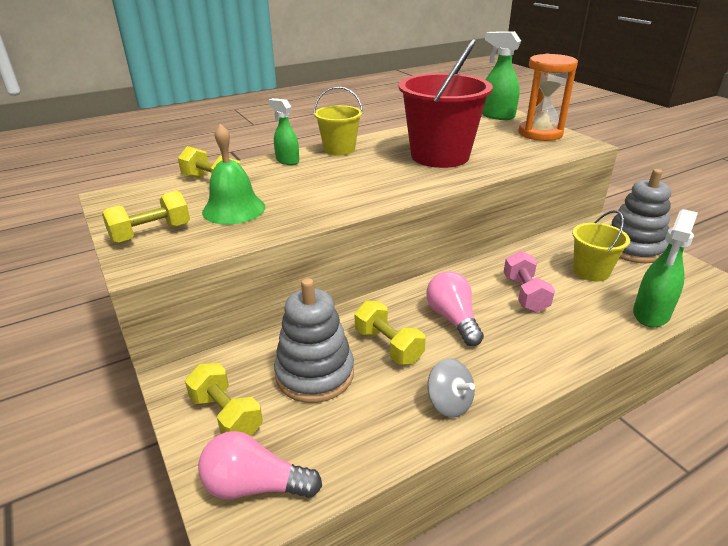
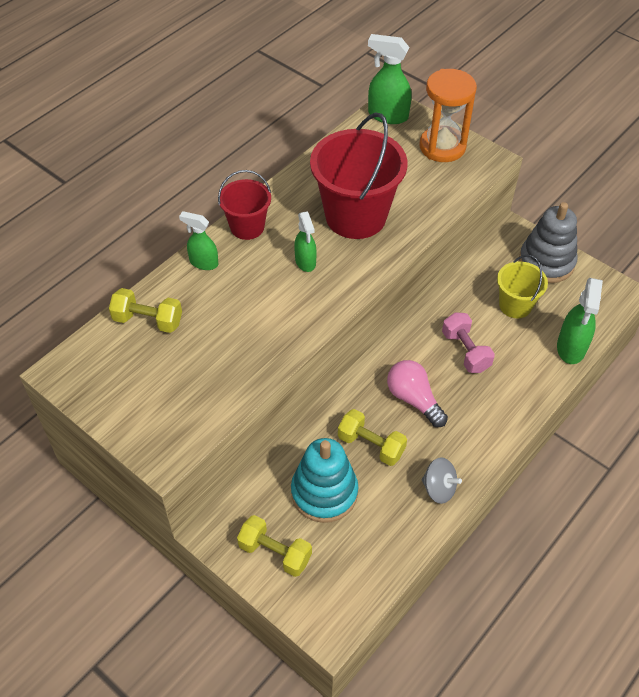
camera: 20 degrees left, 20 degrees up
yellow dumbbell [102,191,190,244] -> none
pink light bulb [198,431,322,499] -> none
green bell [202,124,265,225] -> none
grey stacking toy [274,278,354,403] -> turquoise stacking toy [291,438,358,523]
yellow bucket [313,86,363,155] -> red bucket [218,170,271,240]
none -> green spray bottle [294,211,317,272]

